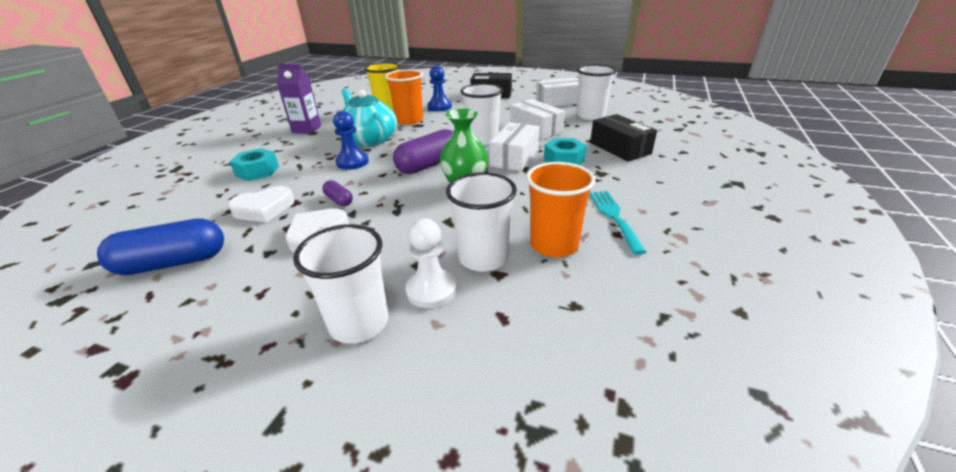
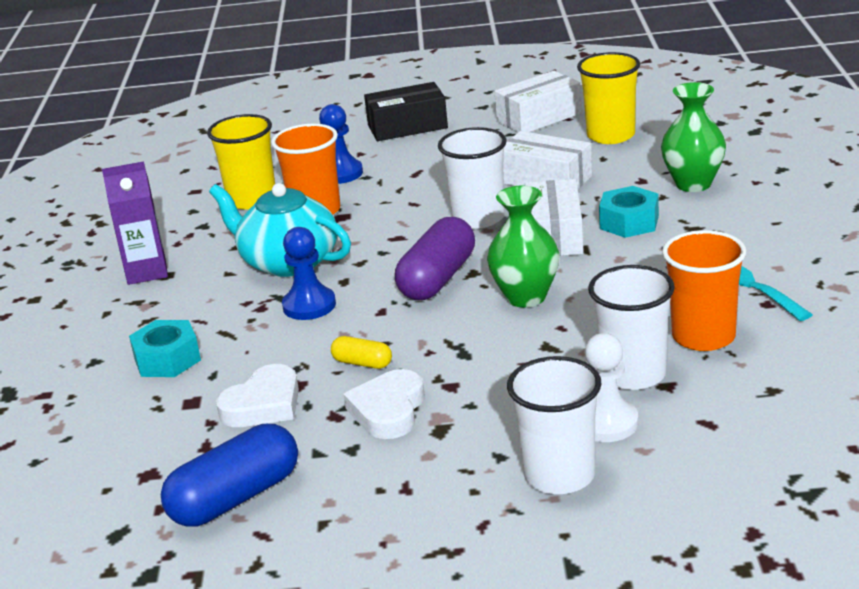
camera: 20 degrees left, 5 degrees down
purple capsule [322,180,353,206] -> yellow capsule [331,336,392,369]
white cup [577,65,616,120] -> yellow cup [577,52,640,144]
black box [590,114,657,162] -> green vase [661,82,726,192]

